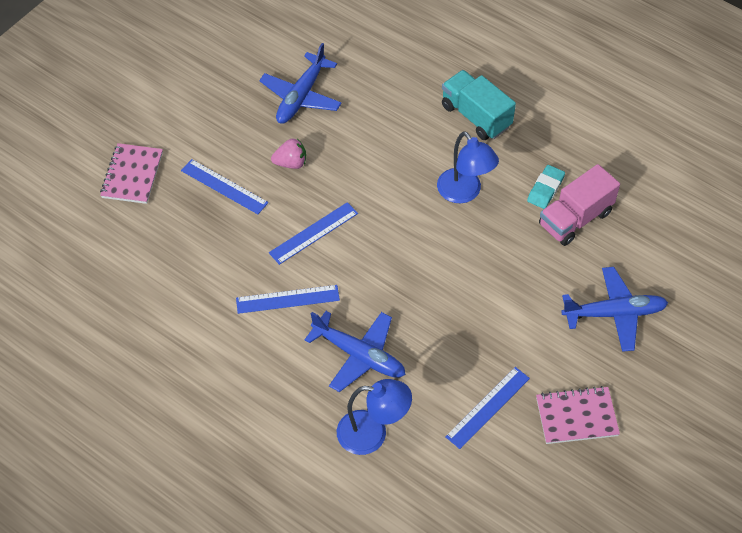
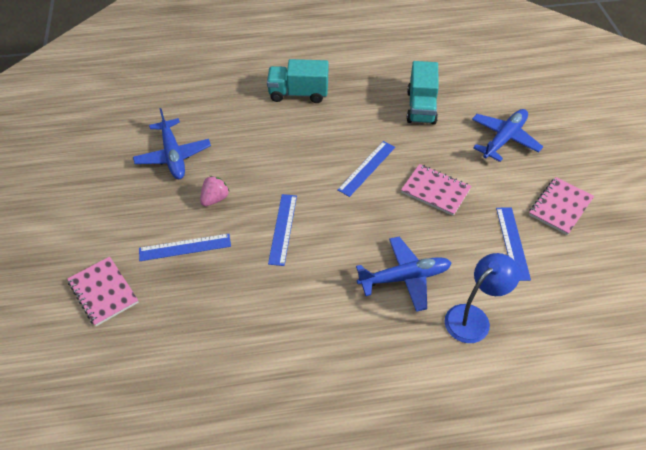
camera: 45 degrees left, 5 degrees down
blue ruler [236,285,340,314] -> blue ruler moved to [337,141,395,197]
blue lamp [437,131,499,203] -> none
turquoise eraser [527,165,565,209] -> none
pink truck [539,164,620,246] -> turquoise truck [406,61,439,125]
none -> pink notebook [401,164,472,216]

